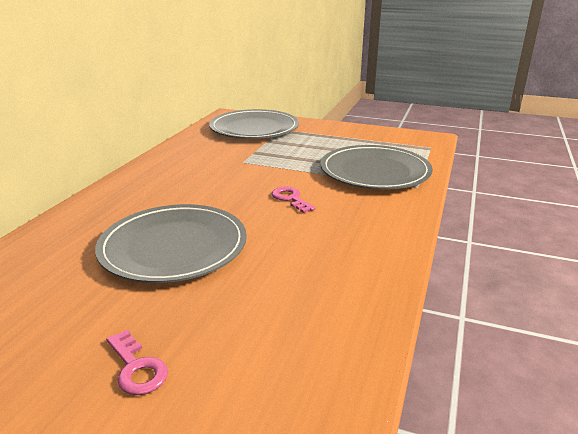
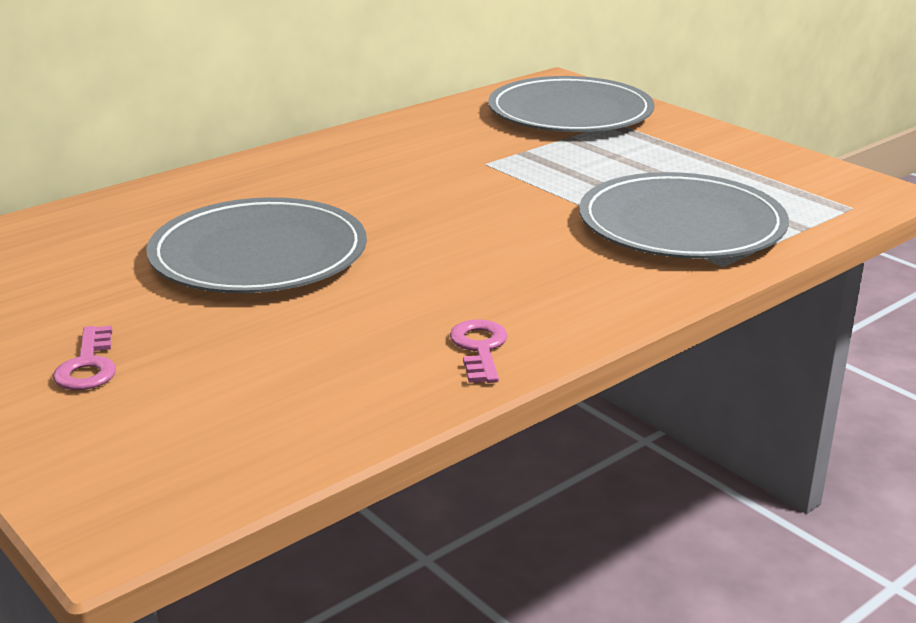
camera: 30 degrees right, 0 degrees up
pink key [272,186,316,213] -> pink key moved to [450,319,508,383]

